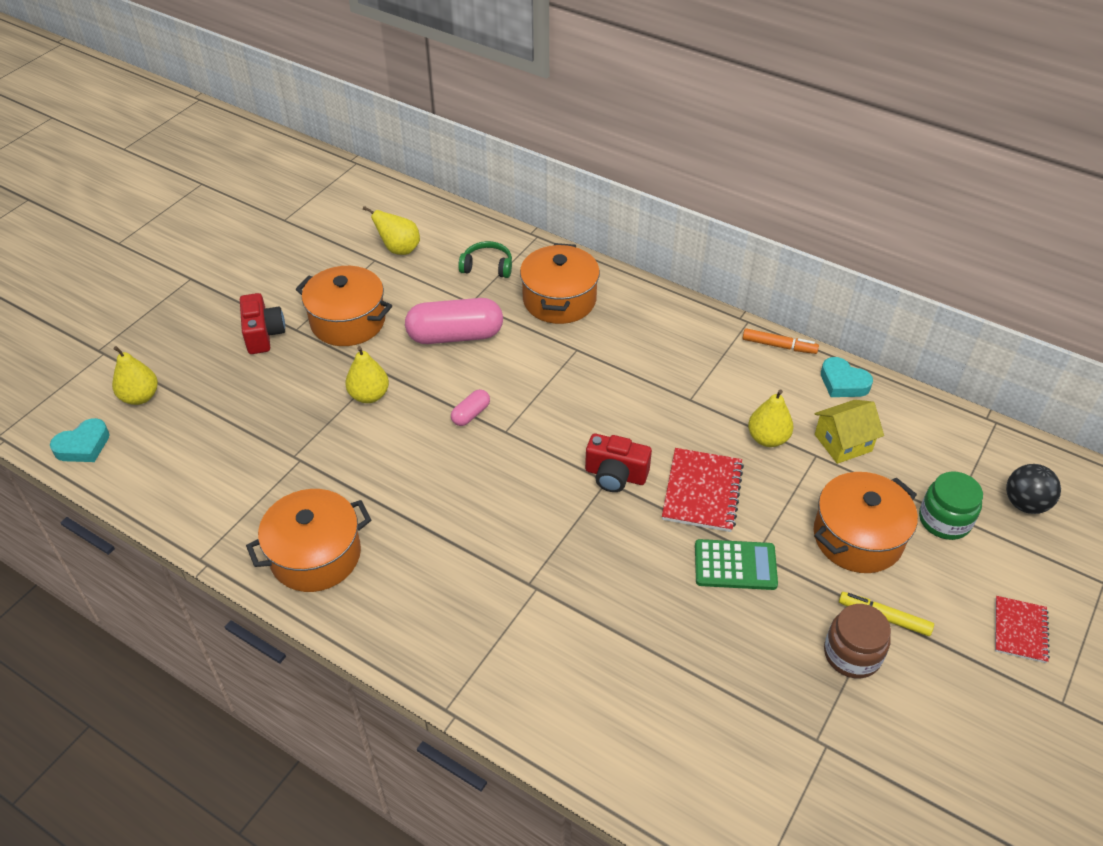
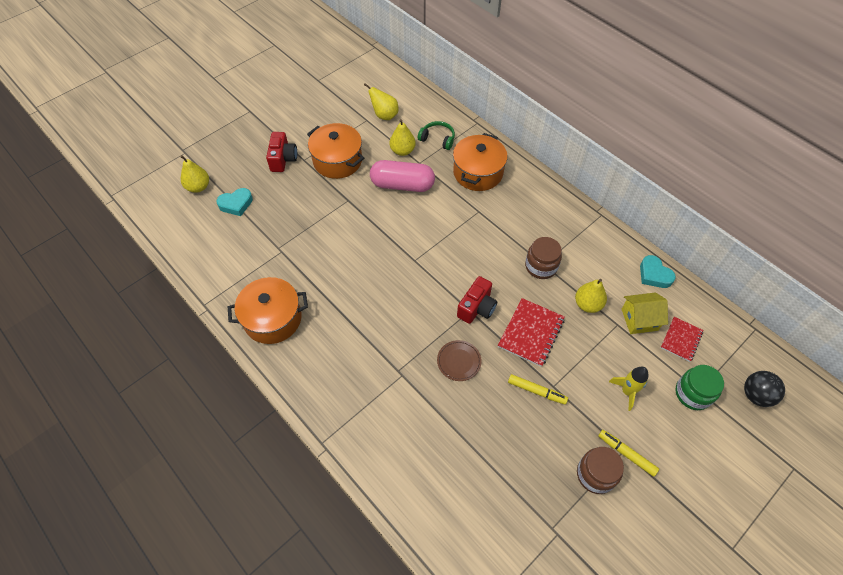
camera: 15 degrees right, 10 degrees up
turquoise heart [50,418,110,462] -> turquoise heart moved to [216,188,253,216]
yellow pear [345,346,389,403] -> yellow pear moved to [390,119,416,156]
pink capsule [451,389,490,426] -> none
red camera [585,434,652,492] -> red camera turned 90 degrees counterclockwise [457,276,497,324]
green calculator [695,539,778,590] -> yellow marker [508,374,568,405]
orange marker [742,328,819,354] -> none
orange pot [814,472,918,573] -> yellow rocket [609,367,648,411]
red notebook [995,596,1050,663] -> red notebook moved to [661,317,703,362]
none -> brown plate [437,340,482,381]
none -> brown jar [525,237,562,279]

